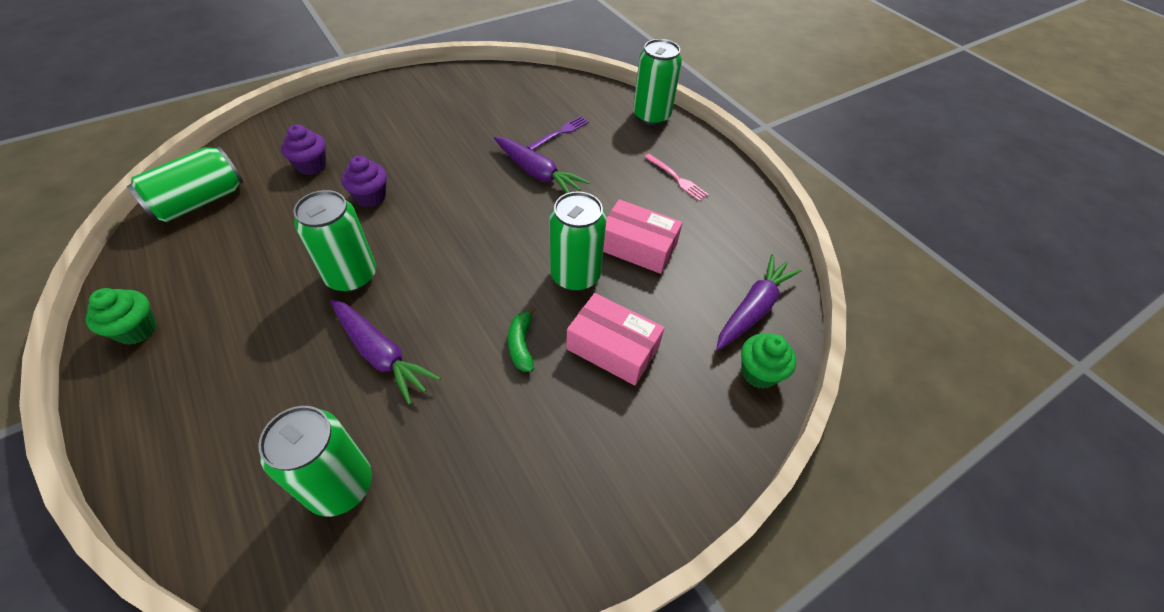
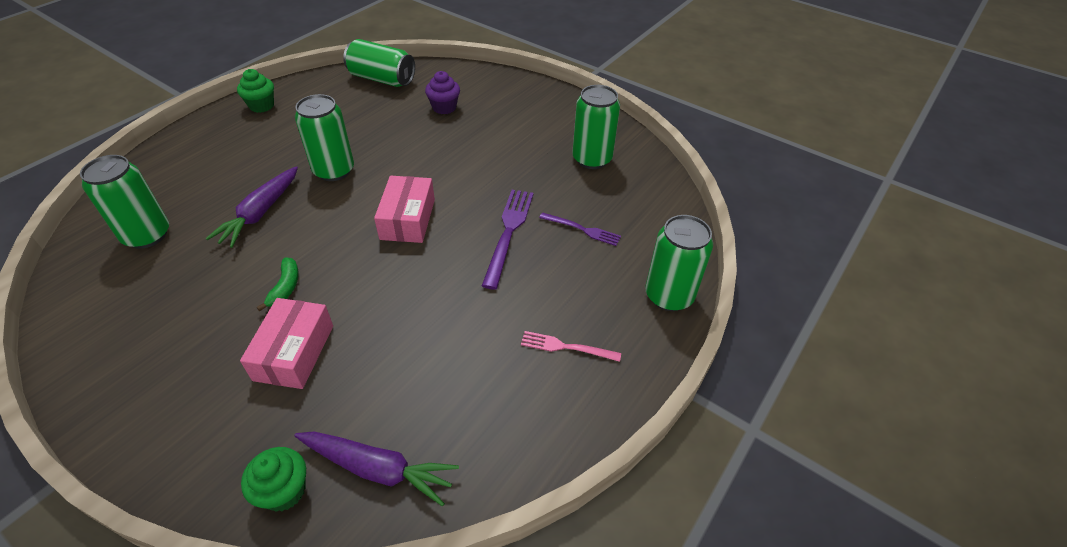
camera: 70 degrees right, 5 degrees down
purple cupcake [342,156,387,207] -> none
purple carrot [494,137,590,193] -> purple fork [482,190,534,289]
green banana [508,306,536,372] -> green banana turned 120 degrees clockwise [257,257,299,311]
green can [549,191,606,291] -> green can moved to [572,85,620,169]
pink box [603,199,683,274] -> pink box moved to [374,176,435,243]
pink fork [644,154,709,201] -> pink fork turned 75 degrees clockwise [521,331,621,362]

